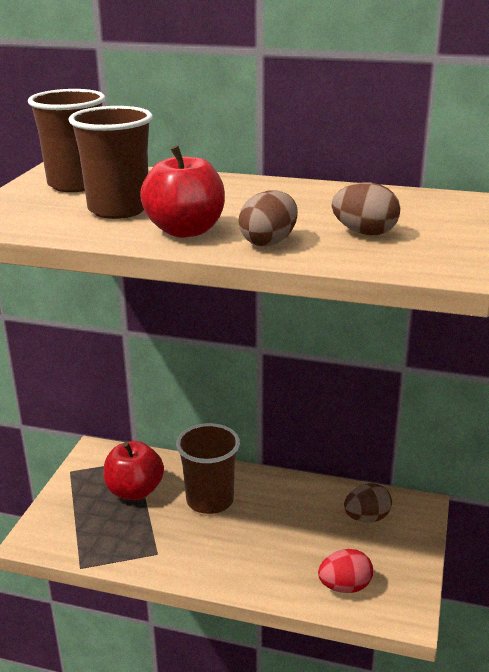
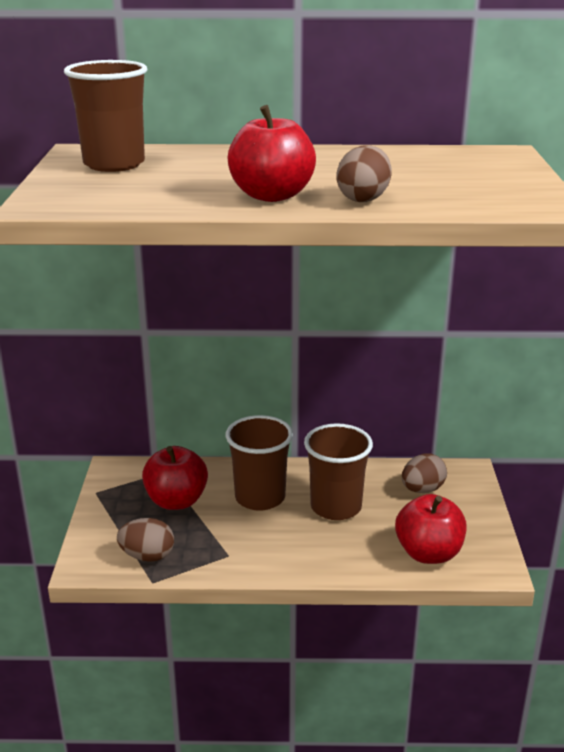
camera: 15 degrees left, 0 degrees up
brown cup [69,106,152,219] -> brown cup moved to [304,423,373,520]
red egg [318,549,373,593] -> red apple [395,494,466,564]
brown egg [332,183,400,235] -> brown egg moved to [117,518,174,562]

